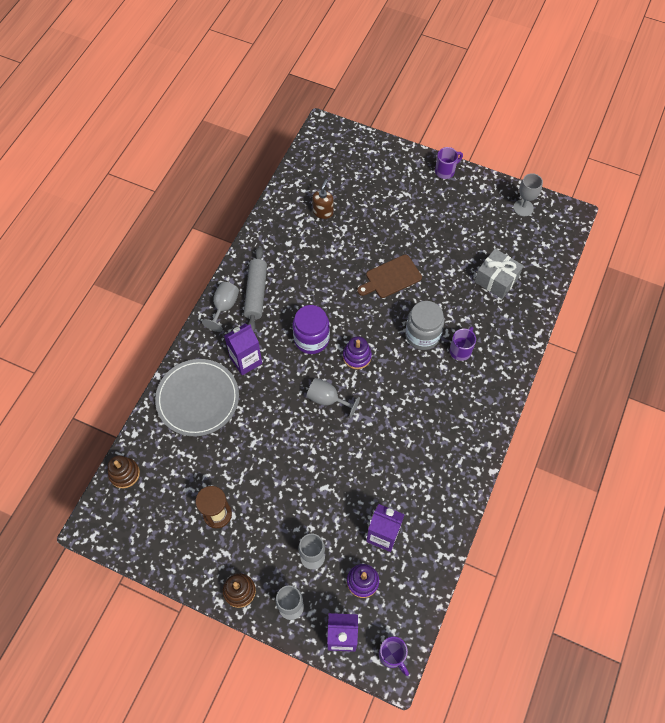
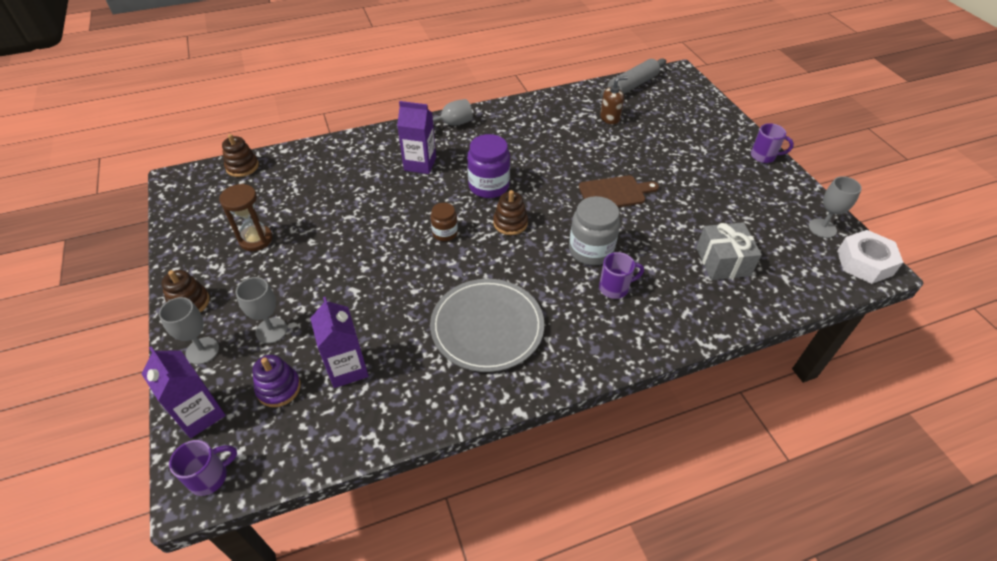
camera: 45 degrees right, 15 degrees down
grey plate [155,359,239,436] -> grey plate moved to [430,279,544,372]
grey rolling pin [244,247,267,332] -> grey rolling pin moved to [600,58,666,98]
grey goblet [307,378,360,418] -> brown jar [430,203,458,241]
purple stacking toy [343,336,372,369] -> brown stacking toy [493,190,528,235]
brown cutting board [357,255,422,298] -> brown cutting board turned 150 degrees clockwise [579,175,659,207]
purple mug [379,636,409,676] -> purple mug turned 135 degrees counterclockwise [169,440,237,496]
none -> white nut [837,230,903,284]

